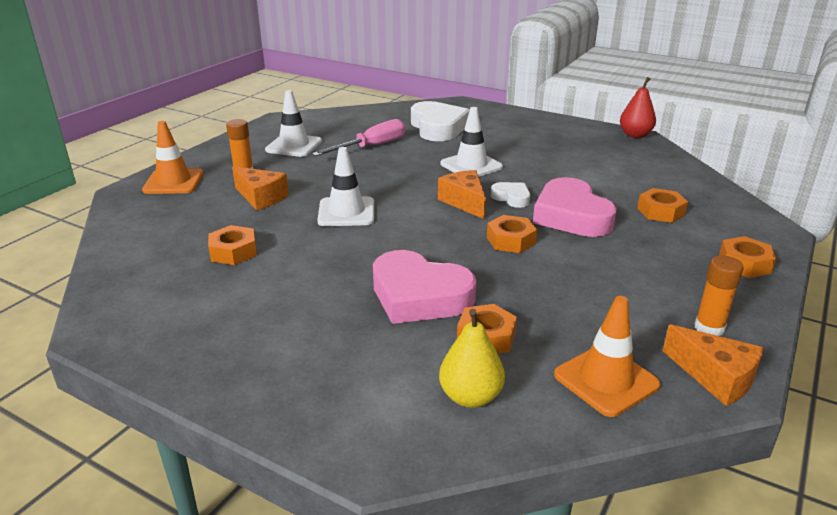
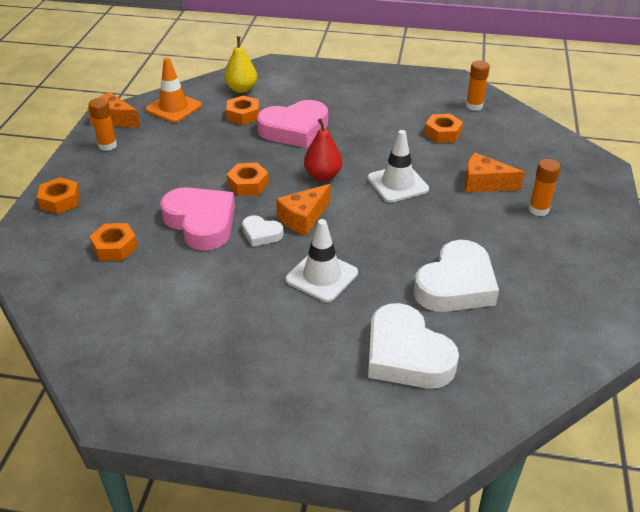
camera: 160 degrees right, 10 degrees up
orange traffic cone [142,121,204,194] -> none
white traffic cone [265,90,322,157] -> none
pink screwdriver [312,119,406,156] -> white heart [414,240,499,312]
pink heart [373,250,476,324] -> pink heart turned 150 degrees clockwise [257,100,328,148]
orange cheese [438,170,486,219] -> orange cheese turned 90 degrees clockwise [276,184,330,236]
red pear [620,77,656,138] -> red pear moved to [304,118,342,181]
none -> orange glue stick [466,61,490,111]

